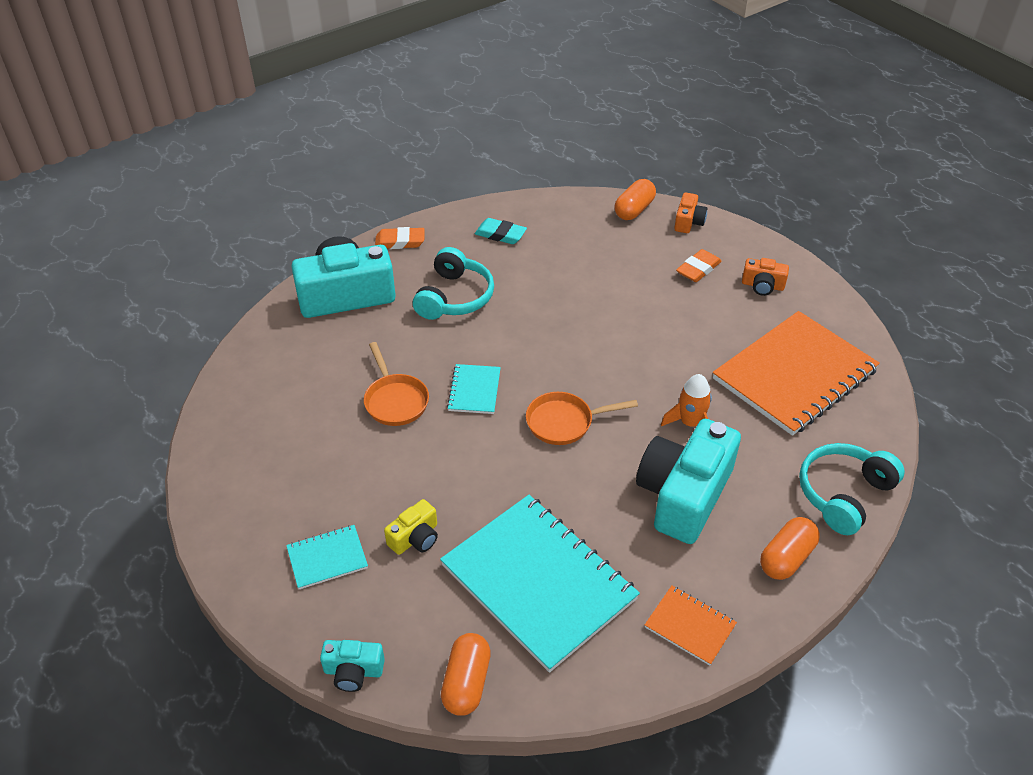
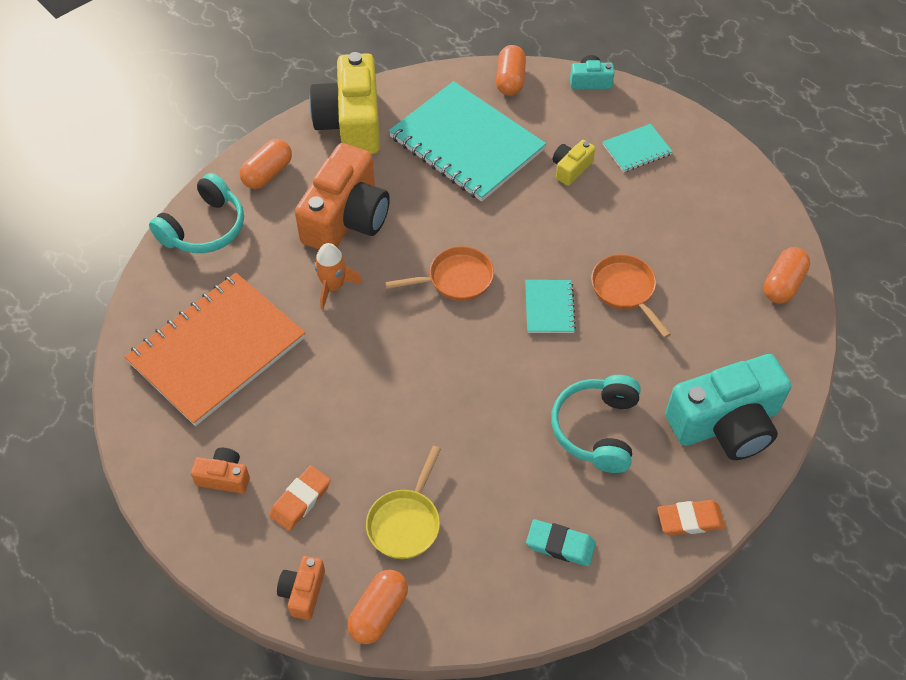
camera: 175 degrees right, 10 degrees up
turquoise camera [636,419,741,544] -> orange camera [295,143,390,250]
orange notebook [645,586,737,666] -> yellow camera [309,52,380,154]
none -> yellow pan [366,446,441,559]
none -> orange capsule [764,247,810,303]

